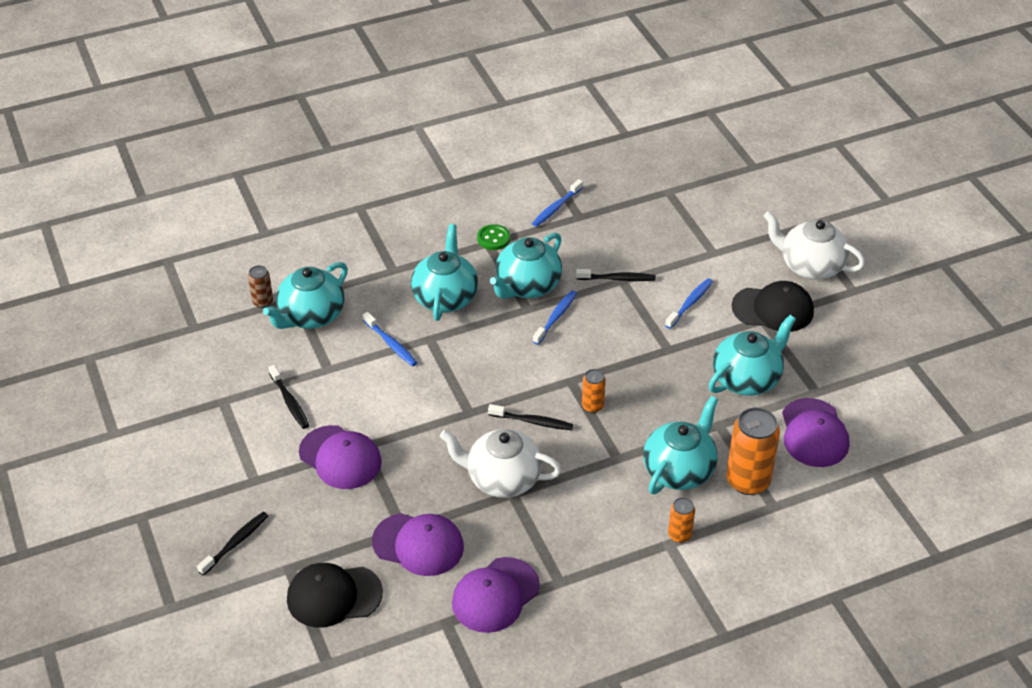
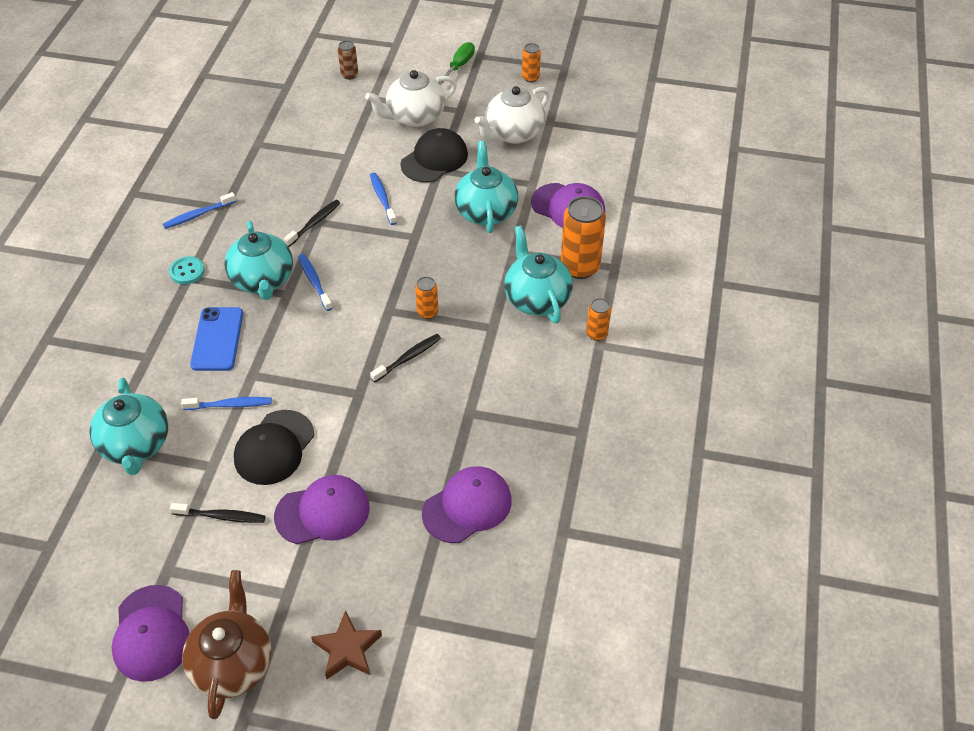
camera: 55 degrees left, 5 degrees up
black toothbrush [197,512,268,576] -> brown star [311,610,382,680]
brown can [248,265,273,308] -> brown can moved to [338,40,358,80]
black cap [287,563,383,627] -> black cap moved to [234,410,314,485]
turquoise teapot [411,224,478,321] -> blue phone [190,307,243,371]
white teapot [440,429,562,498] -> white teapot moved to [475,86,550,144]
purple cap [452,557,540,633] -> purple cap moved to [112,585,190,682]
green button [477,224,510,250] -> turquoise button [169,256,205,284]
blue toothbrush [532,179,583,227] -> blue toothbrush turned 75 degrees clockwise [163,192,236,229]
none -> brown teapot [182,570,272,719]
none -> green screwdriver [438,42,475,85]
none -> orange can [522,43,541,82]

